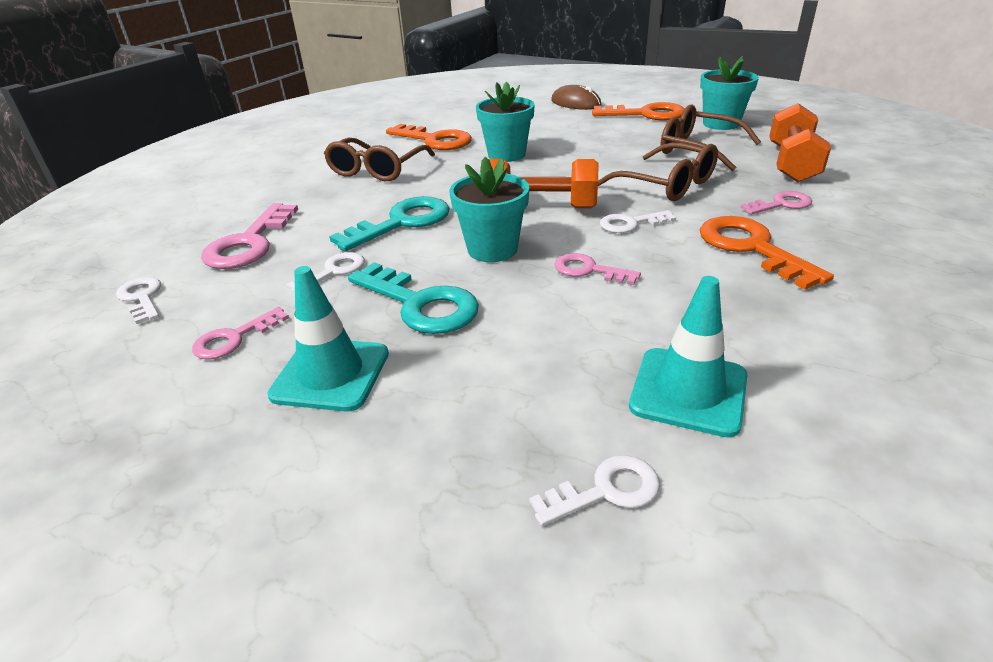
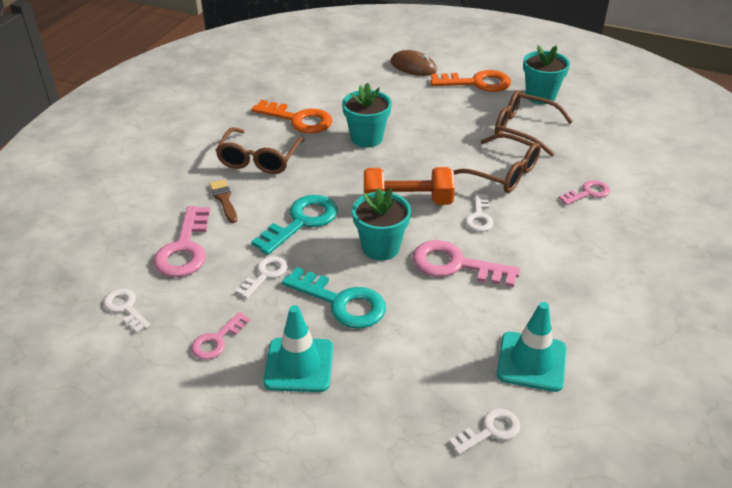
camera: 10 degrees left, 5 degrees up
pink key [554,253,641,285] -> pink key [412,240,520,287], size x1.72
white key [600,210,676,233] -> white key turned 60 degrees counterclockwise [465,194,493,232]
orange key [700,216,834,290] -> none
orange dumbbell [769,103,831,182] -> none
none -> brown brush [209,179,237,223]

